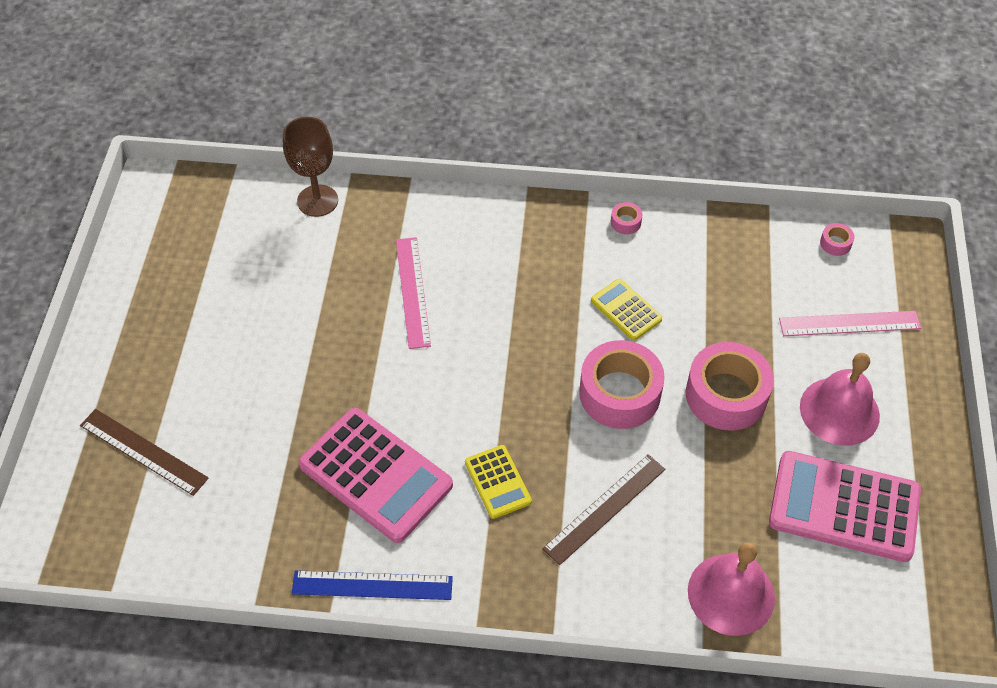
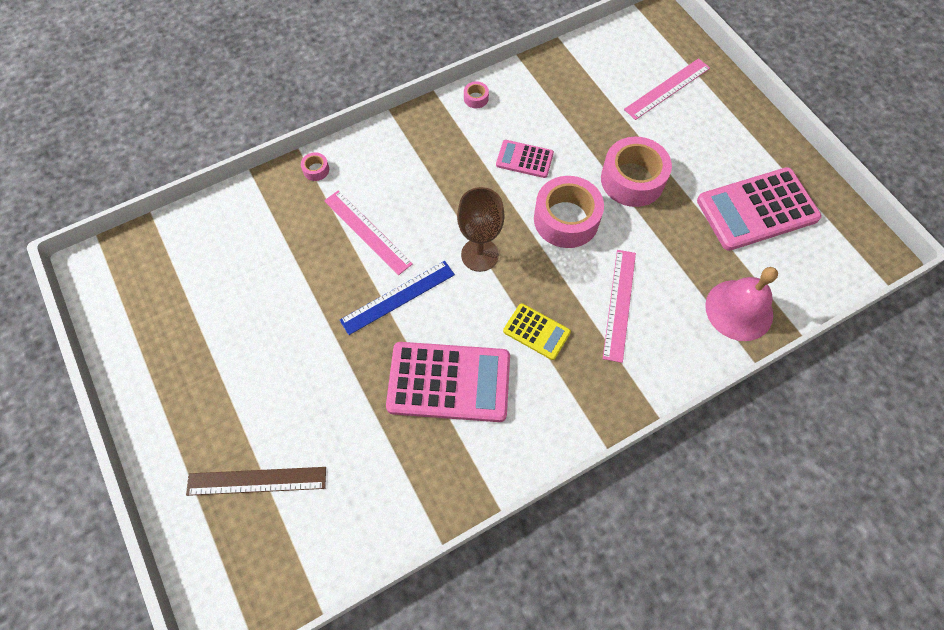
camera: 35 degrees left, 10 degrees up
brown goblet [283,117,338,217] -> brown goblet moved to [457,187,505,272]
blue ruler [292,570,453,600] -> blue ruler moved to [339,261,455,335]
brown ruler [542,454,665,565] -> pink ruler [603,250,636,363]
yellow calculator [591,279,662,340] -> pink calculator [496,140,554,178]
pink bell [800,353,880,446] -> none
pink tape [820,223,854,256] -> pink tape moved to [301,152,329,181]

